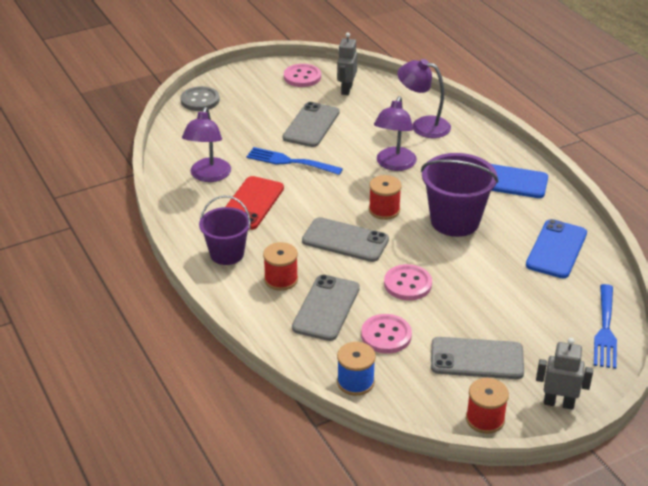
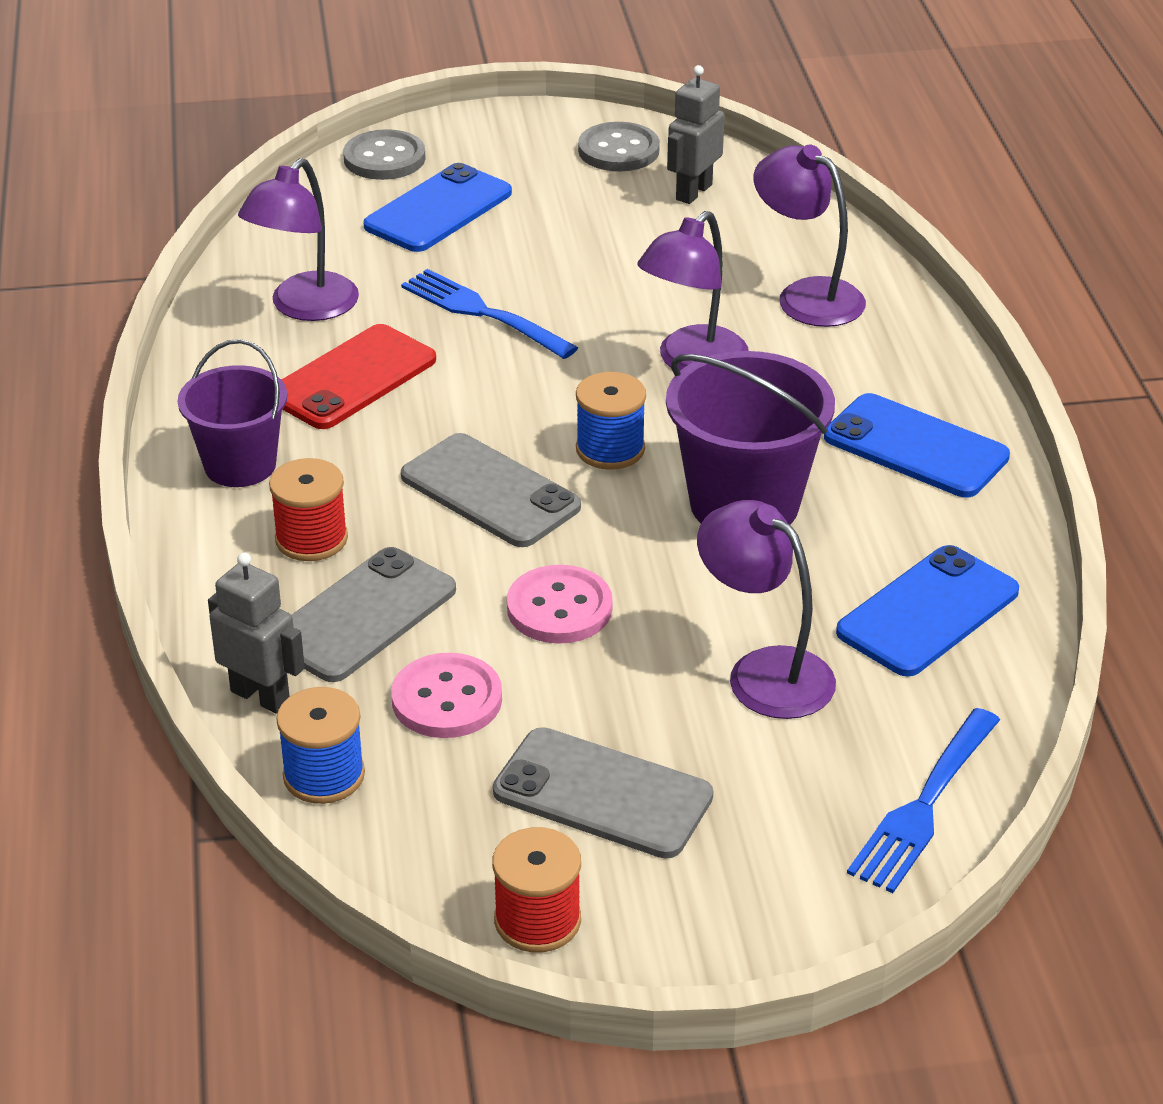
camera: 20 degrees right, 0 degrees up
grey phone [283,102,340,147] -> none
pink button [284,64,321,87] -> grey button [578,122,660,171]
red spool [369,175,402,220] -> blue spool [576,372,646,470]
grey robot [536,338,593,410] -> grey robot moved to [208,553,305,714]
none -> blue phone [364,163,512,252]
none -> purple lamp [697,500,836,719]

